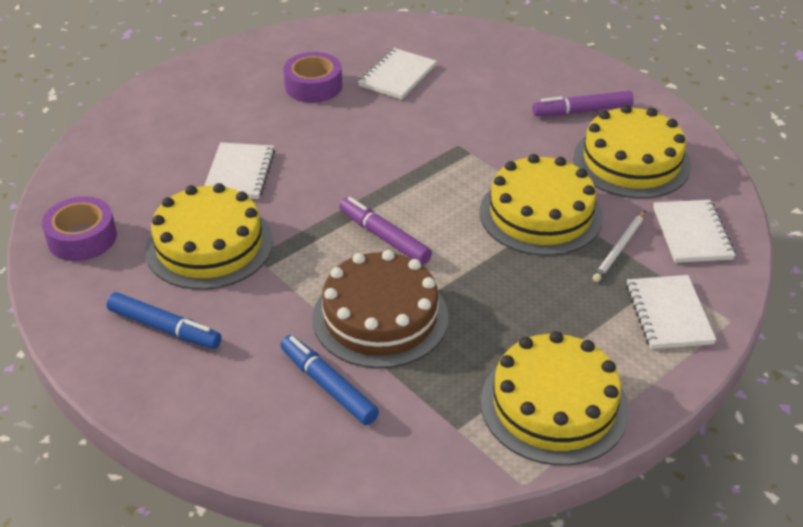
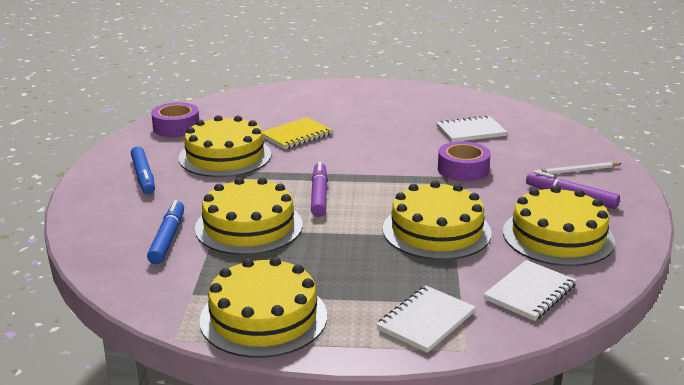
camera: 45 degrees right, 15 degrees down
white notebook [204,143,275,199] -> yellow notebook [262,117,332,149]
purple tape [283,52,342,103] -> purple tape moved to [438,141,491,181]
brown cake [313,250,449,368] -> yellow cake [195,177,303,255]
white pencil [593,211,646,282] -> white pencil moved to [537,162,621,174]

